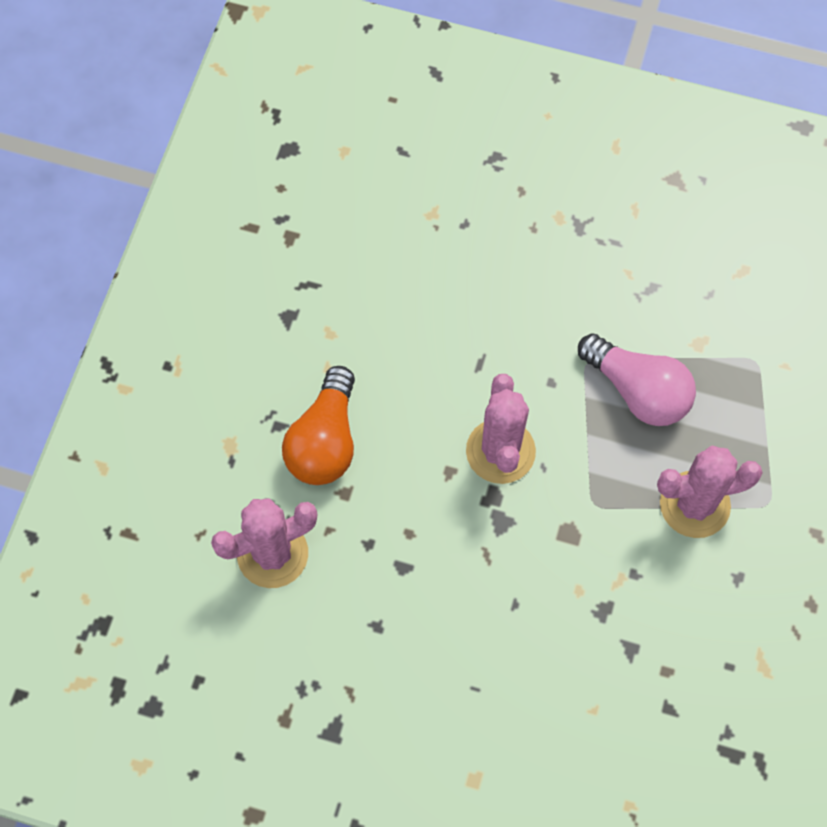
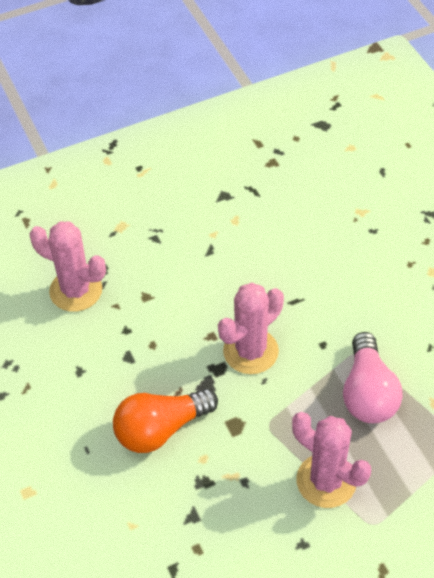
camera: 50 degrees right, 15 degrees down
orange light bulb [282,366,355,485] -> orange light bulb moved to [113,388,218,453]

